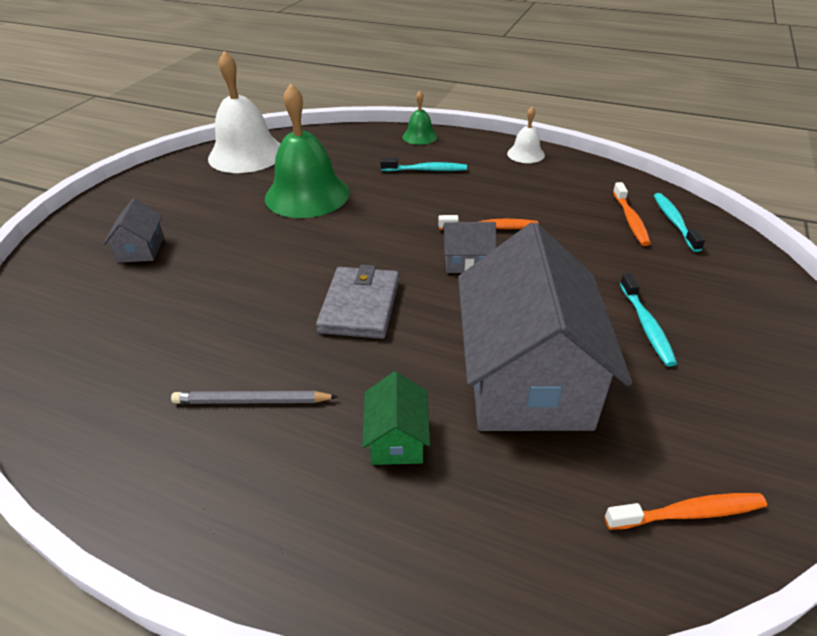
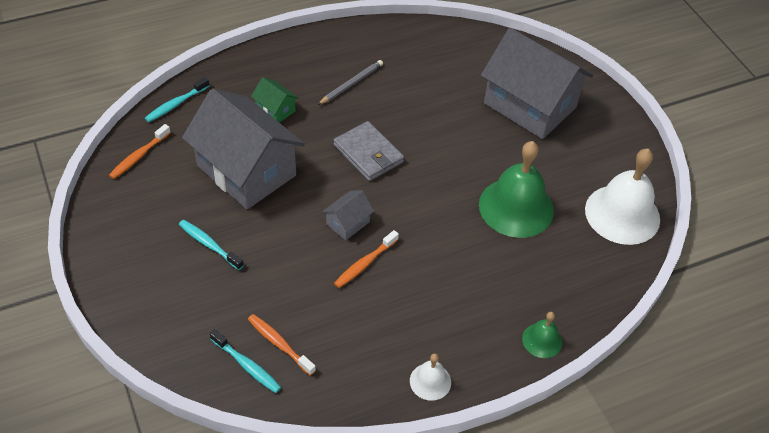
camera: 130 degrees right, 10 degrees up
grey house [103,198,164,263] -> grey house [481,28,593,139], size x2.38
turquoise toothbrush [380,158,467,171] -> turquoise toothbrush moved to [145,77,209,122]

